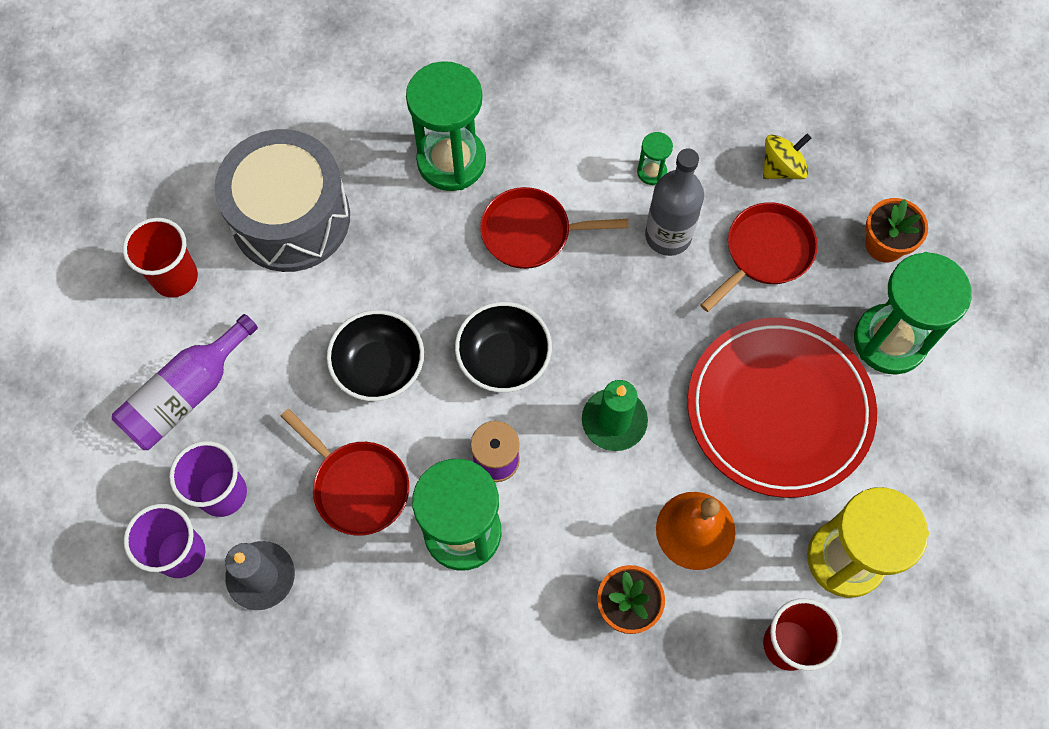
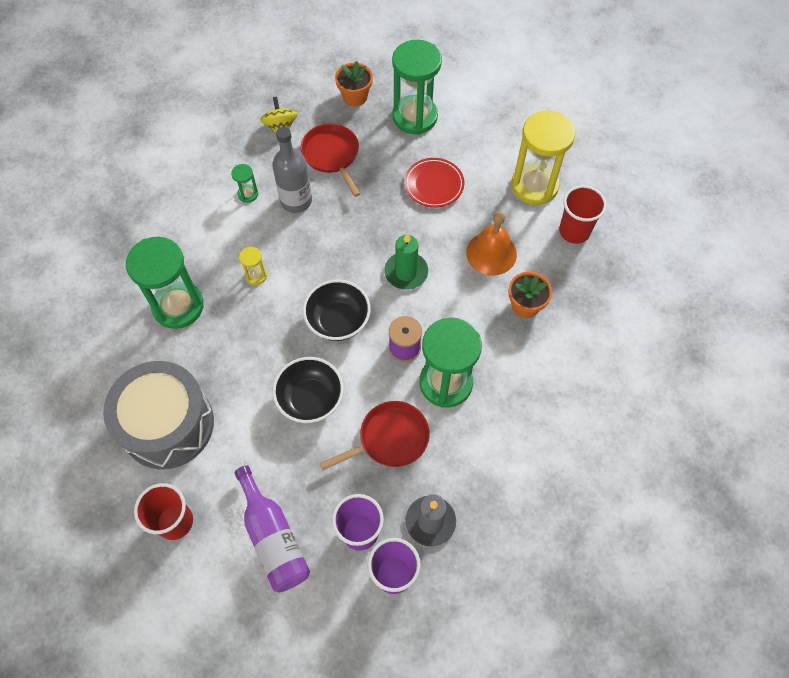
camera: 70 degrees left, 5 degrees down
red pan [480,187,629,269] -> yellow hourglass [239,247,267,285]
red plate [687,318,877,498] -> red plate [404,158,464,208], size x0.51

